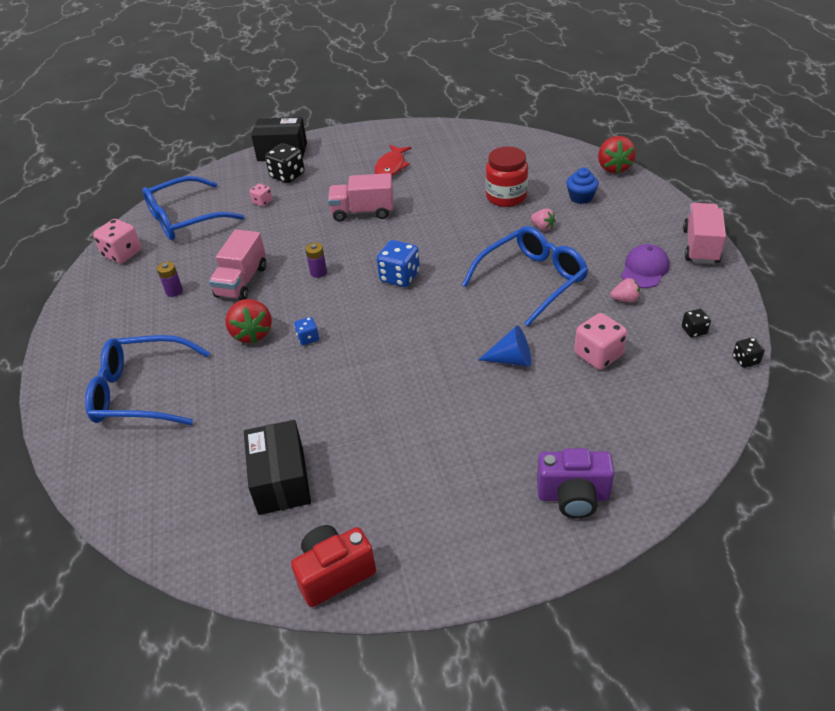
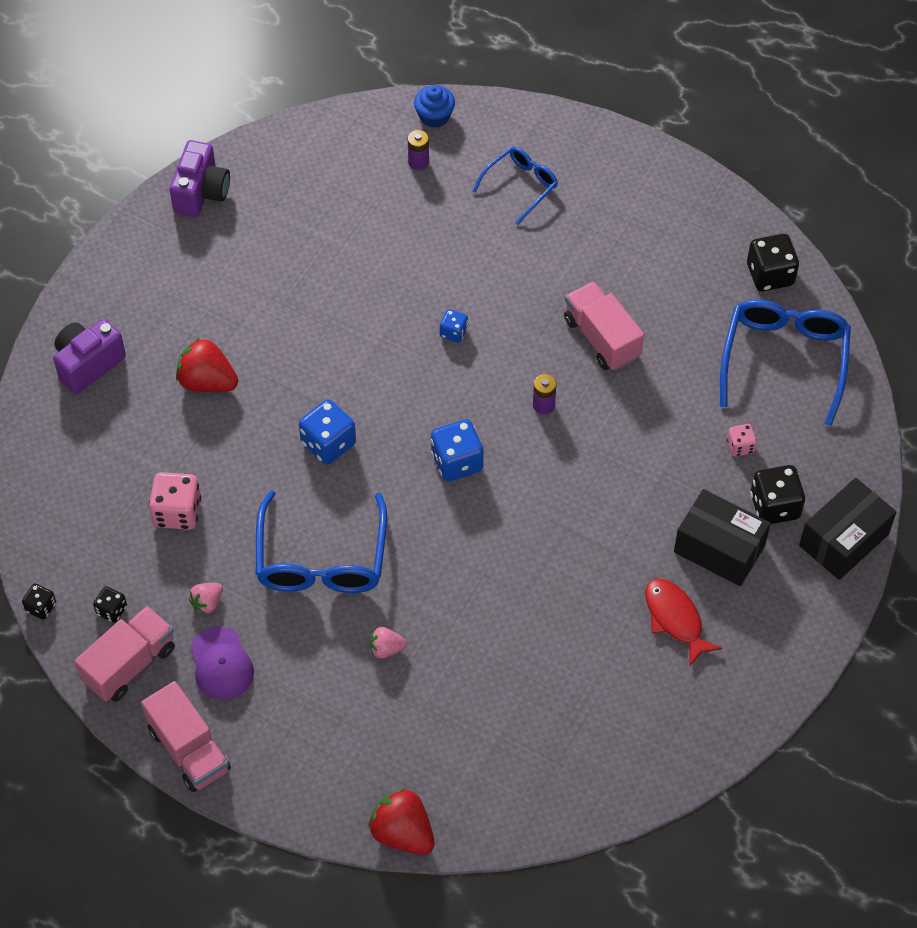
camera: 130 degrees right, 15 degrees up
blue glasses [85,335,210,425] -> blue glasses [473,147,558,225], size x0.58
pink dice [93,219,142,264] -> black dice [747,234,799,291]
purple battery [157,262,183,297] -> purple battery moved to [408,130,429,170]
red strawberry [225,299,272,343] -> red strawberry moved to [176,338,238,392]
black box [244,420,311,515] -> black box moved to [674,489,771,586]
red camera [291,525,376,607] -> purple camera [170,140,230,217]
pink truck [328,173,394,222] -> pink truck moved to [74,606,175,702]
blue cone [478,325,531,367] -> none
red jar [486,146,528,207] -> none
blue cupcake [566,168,599,204] -> blue cupcake moved to [414,85,455,128]
none -> blue dice [299,399,356,465]

